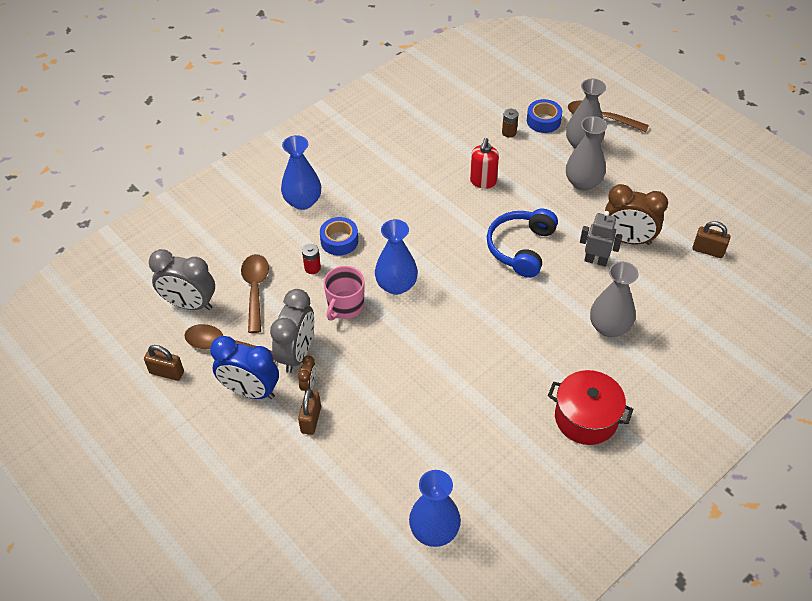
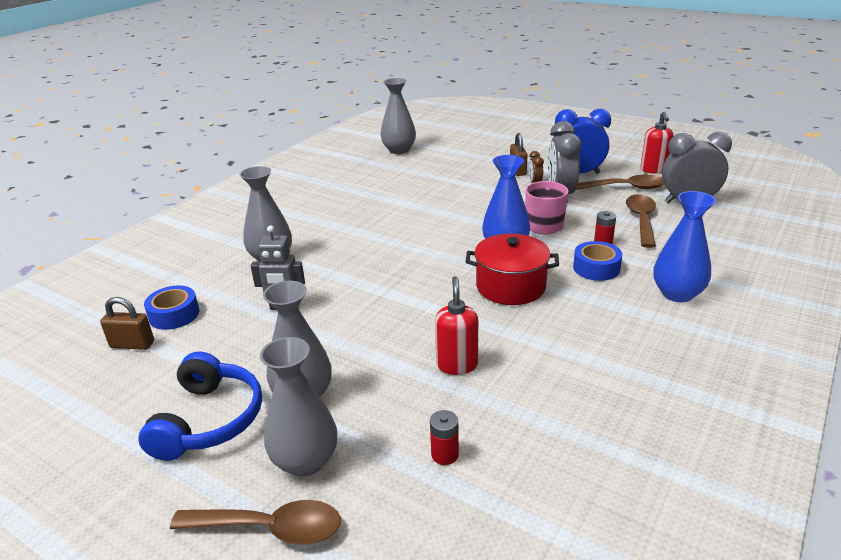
camera: 165 degrees right, 20 degrees down
brown padlock [144,345,184,381] -> red soap dispenser [640,112,674,174]
brown spoon [241,254,269,333] -> brown spoon turned 150 degrees counterclockwise [626,194,656,248]
blue vase [409,470,461,547] -> grey vase [381,78,416,154]
blue headphones [487,209,558,278] -> blue headphones moved to [138,351,262,461]
brown battery [502,109,519,138] -> red battery [430,410,459,465]
blue tape [527,99,562,133] -> blue tape moved to [144,285,199,330]
red pot [548,370,633,445] -> red pot moved to [466,234,559,305]
brown clock [605,184,668,245] -> none

